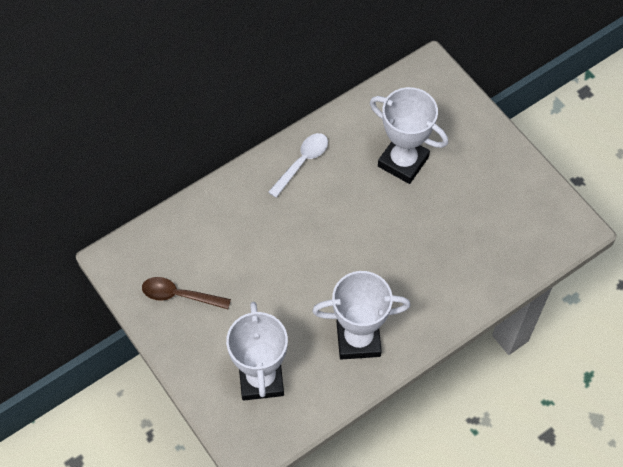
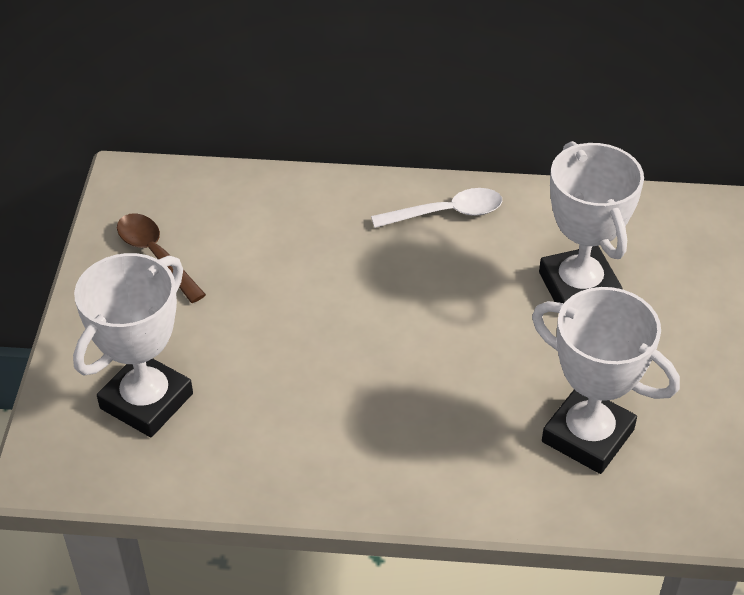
camera: 40 degrees right, 15 degrees down
white trophy [312,271,411,360] -> white trophy moved to [532,287,680,474]

